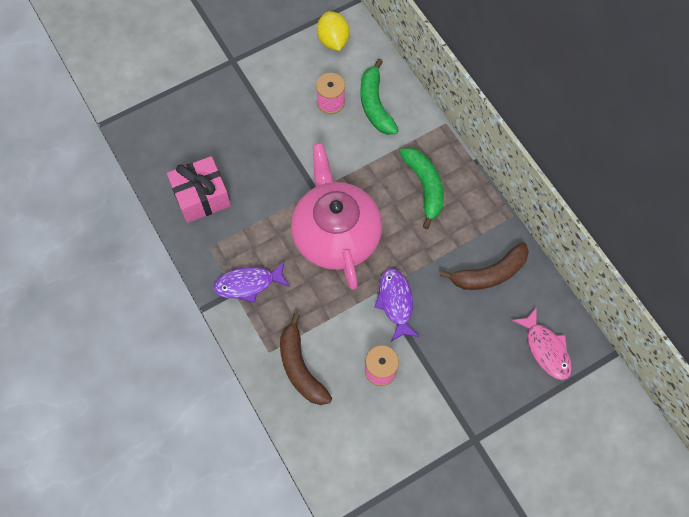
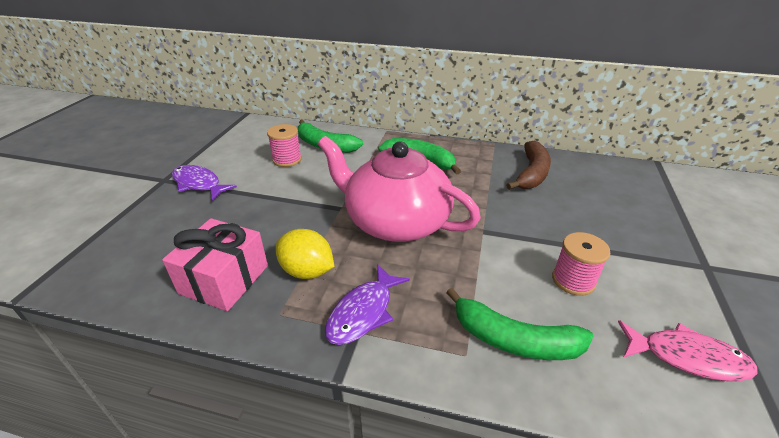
camera: 45 degrees left, 30 degrees down
brown banana [280,313,332,405] -> green banana [446,288,594,360]
yellow lemon [317,11,350,51] -> yellow lemon moved to [276,229,334,279]
purple fish [374,268,419,342] -> purple fish moved to [172,165,237,201]
pink fish [512,307,572,380] -> pink fish moved to [618,320,758,381]

